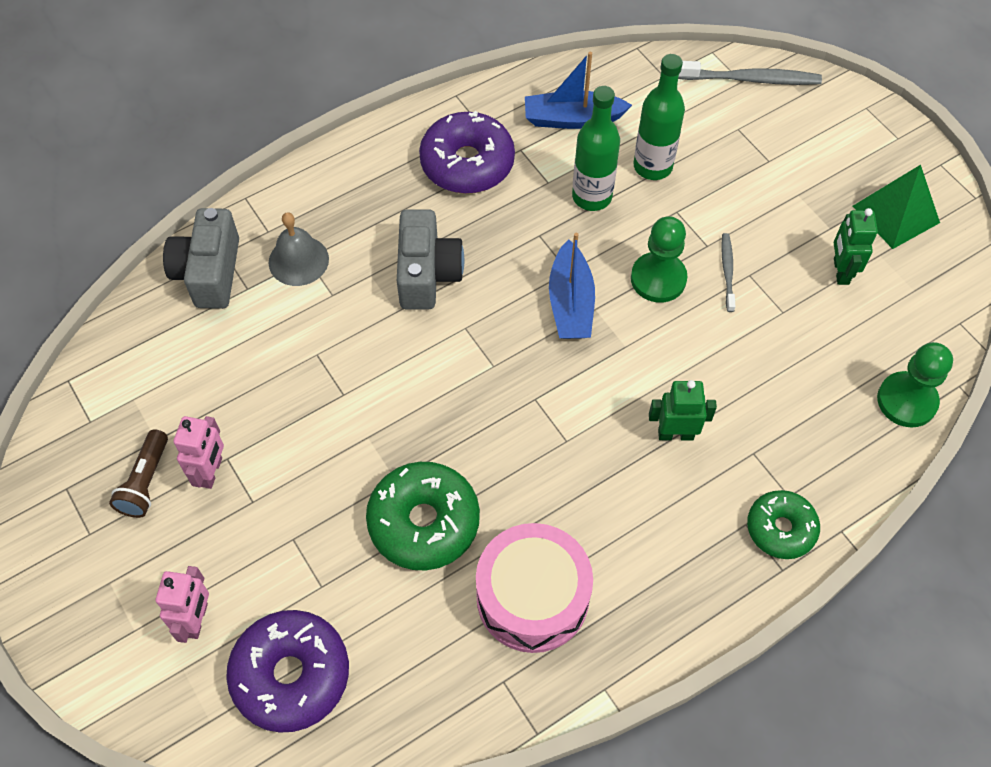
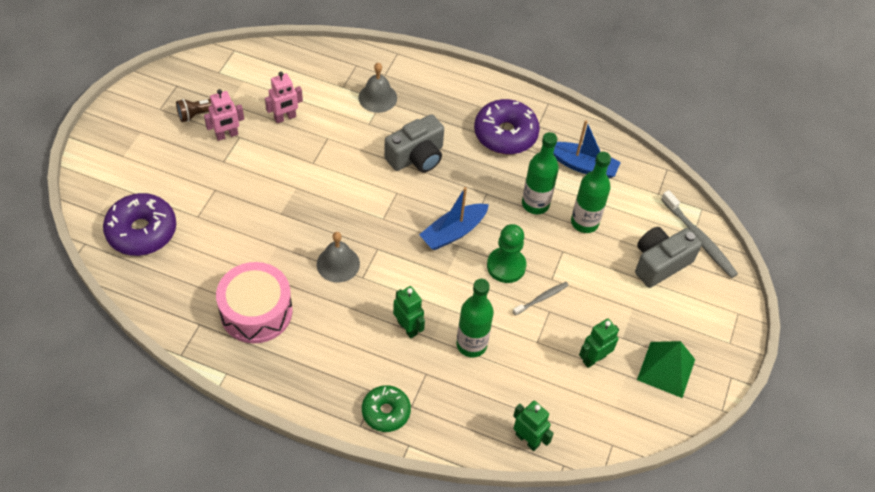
camera: 50 degrees right, 5 degrees down
pink robot [156,566,209,643] -> pink robot moved to [265,72,303,123]
grey camera [163,208,239,309] -> grey camera moved to [635,227,702,288]
green donut [366,462,480,570] -> none
blue boat [525,52,632,129] -> blue boat turned 150 degrees clockwise [553,120,621,178]
green pawn [877,342,953,428] -> green robot [513,401,554,451]
none -> grey bell [317,232,360,282]
none -> green bottle [456,279,494,357]

